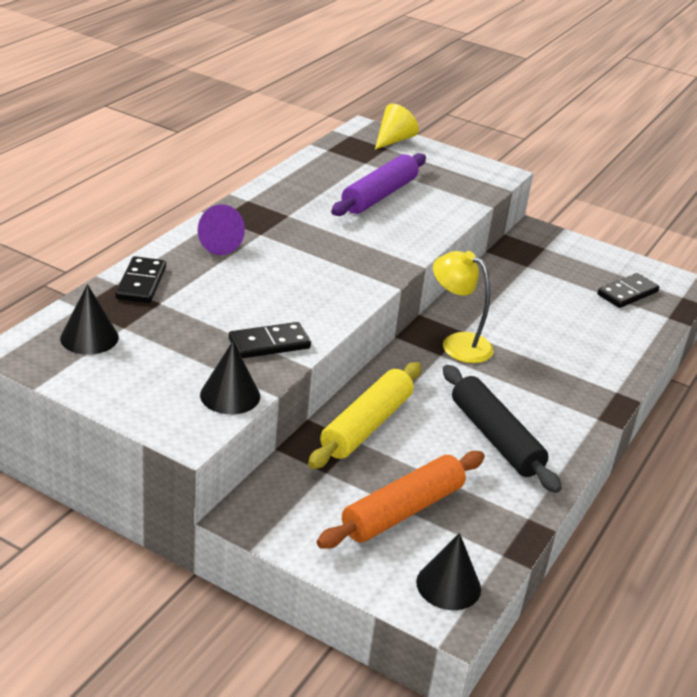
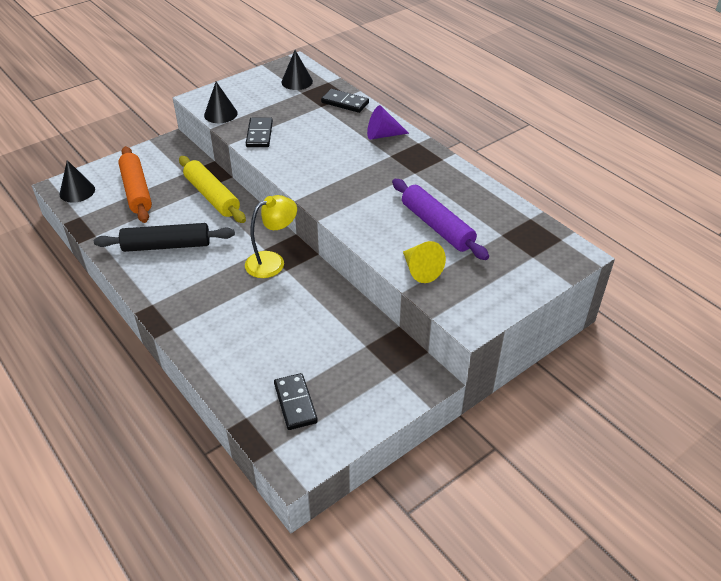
camera: 115 degrees right, 10 degrees up
yellow cone [375,104,419,150] -> yellow cone moved to [403,241,446,283]

